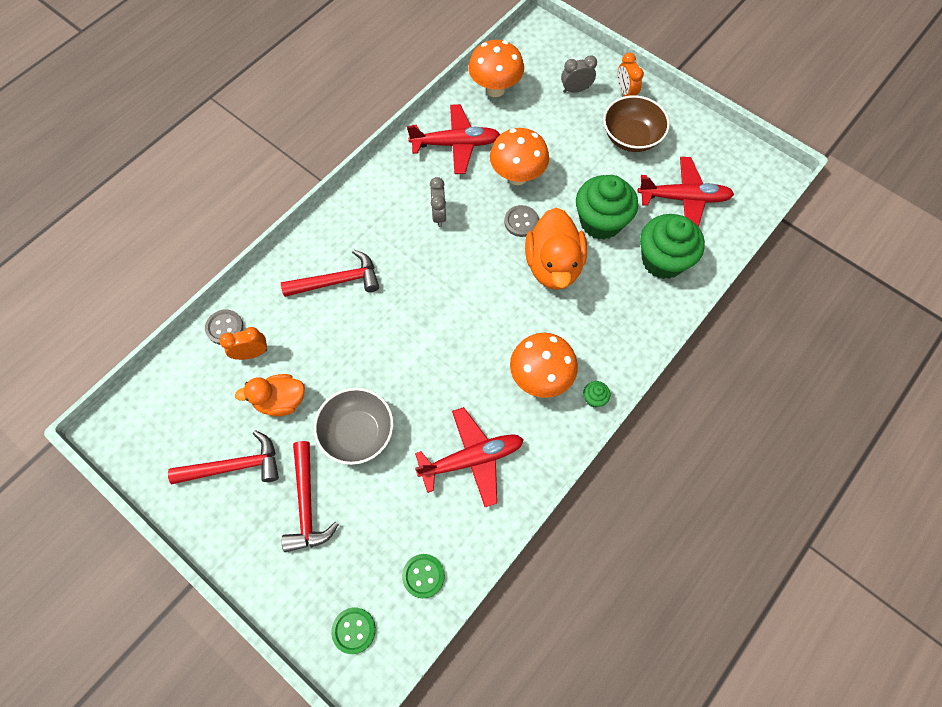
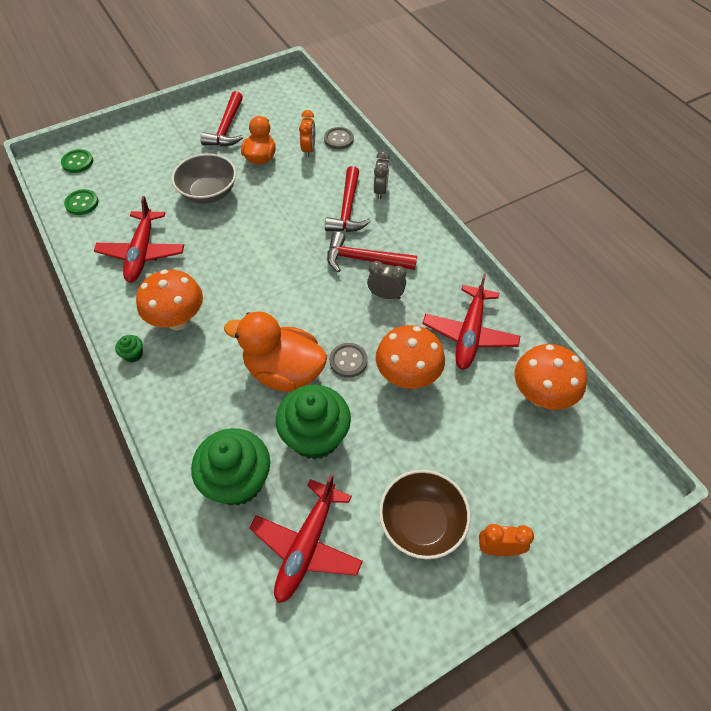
camera: 110 degrees right, 10 degrees down
red hammer [282,441,339,552] -> red hammer moved to [327,232,417,272]
grey clock [561,55,597,93] -> grey clock moved to [374,151,390,199]

